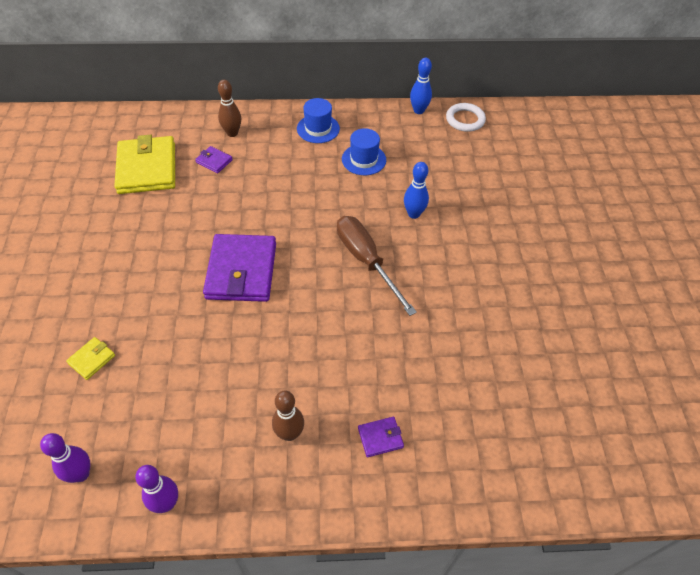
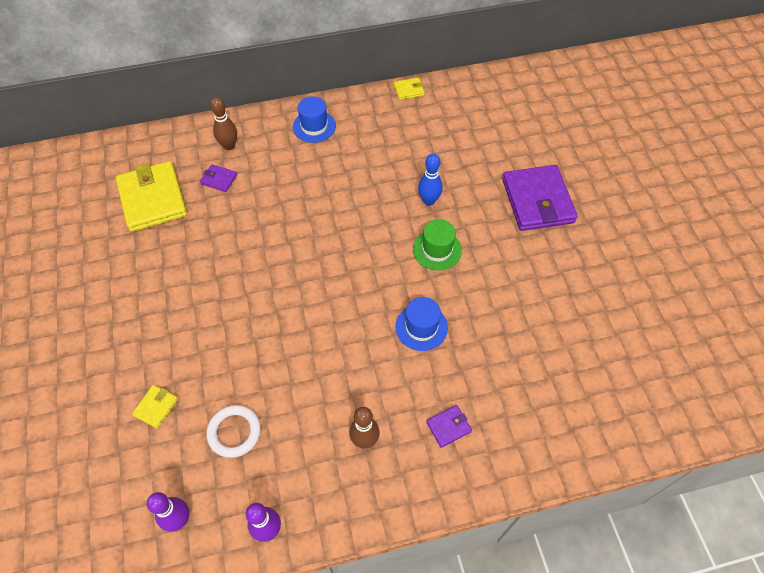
camera: 10 degrees left, 5 degrees up
purple wallet [203,234,276,302] -> purple wallet moved to [502,165,578,231]
brown screwdriver [337,216,417,316] -> none
blue hat [342,128,386,175] -> blue hat moved to [396,297,448,351]
blue bowling pin [410,58,432,114] -> yellow wallet [394,78,425,100]
white ring [446,103,486,132] -> white ring moved to [207,405,261,458]
none -> green hat [413,219,462,270]

